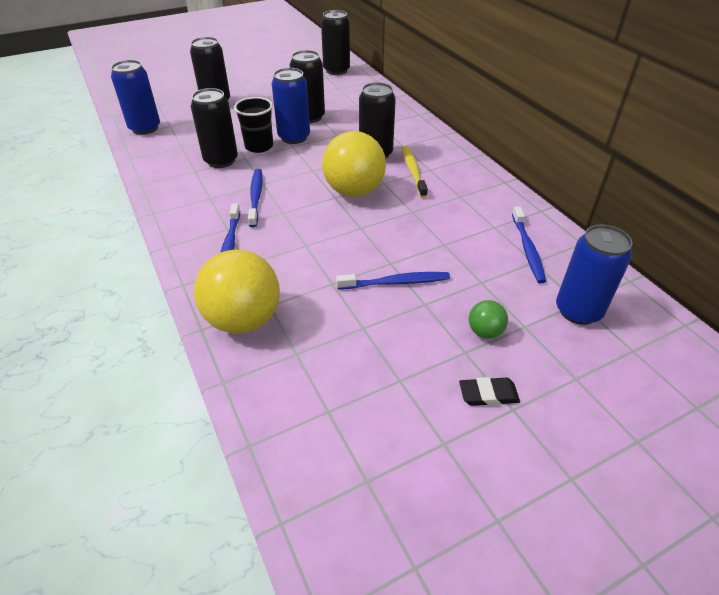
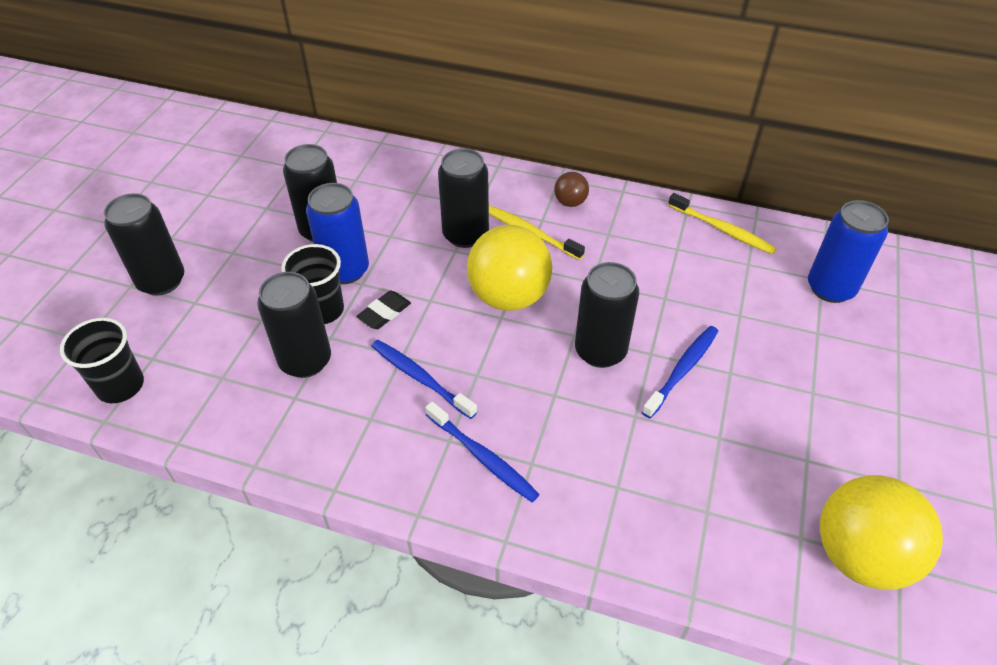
camera: 45 degrees left, 5 degrees up
blue can [111,60,160,135] -> black cup [60,318,144,403]
yellow ball [194,250,280,334] -> yellow ball moved to [820,475,943,590]
black can [321,10,350,75] -> black can moved to [575,262,639,368]
black eraser [459,377,520,406] -> black eraser moved to [356,290,411,329]
green ball [469,300,508,339] -> none
blue toothbrush [512,206,546,283] -> none
none -> brown ball [554,172,589,207]
none -> yellow toothbrush [668,193,777,254]

